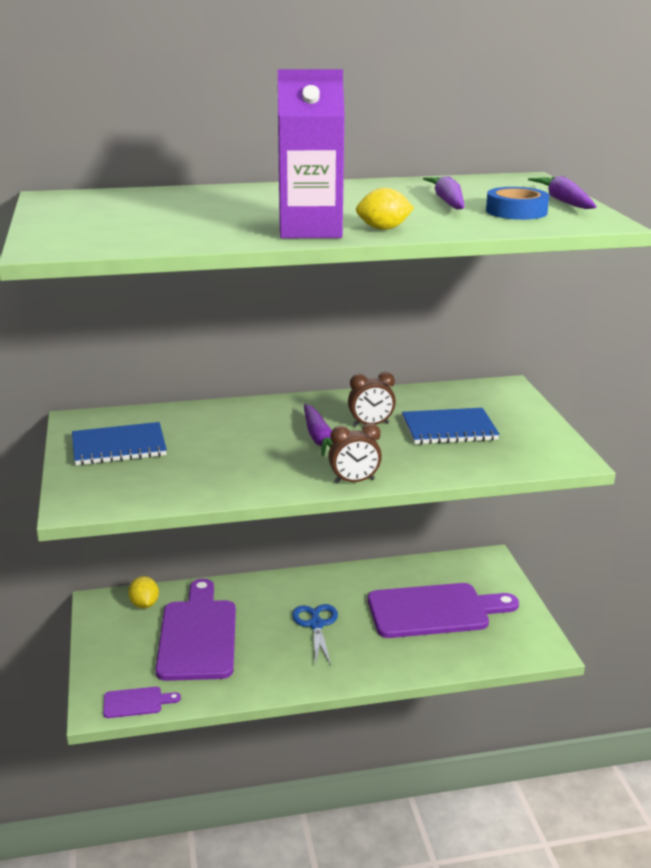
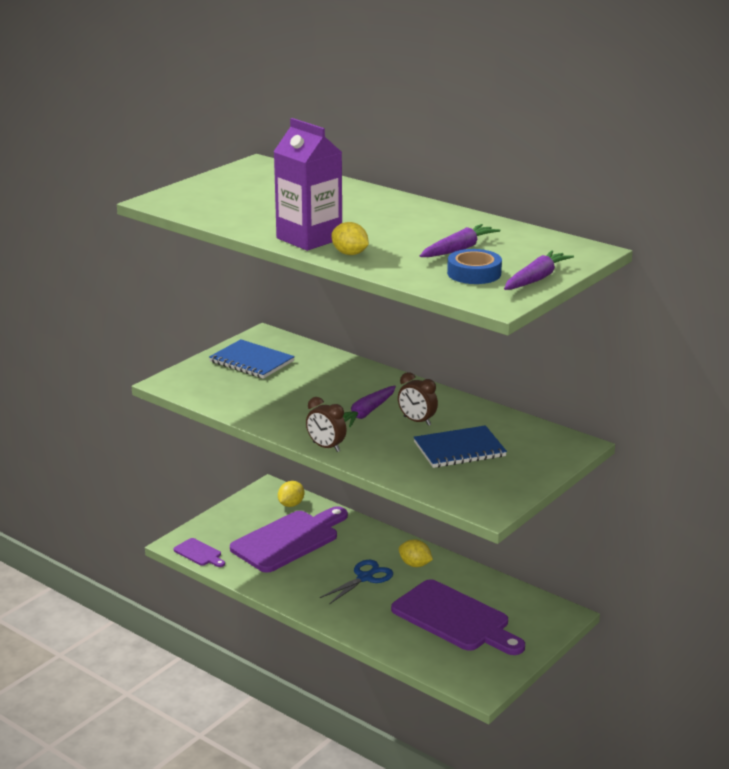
camera: 50 degrees right, 0 degrees up
blue notebook [402,408,500,444] -> blue notebook turned 60 degrees counterclockwise [414,425,507,468]
none -> yellow lemon [399,540,433,567]

